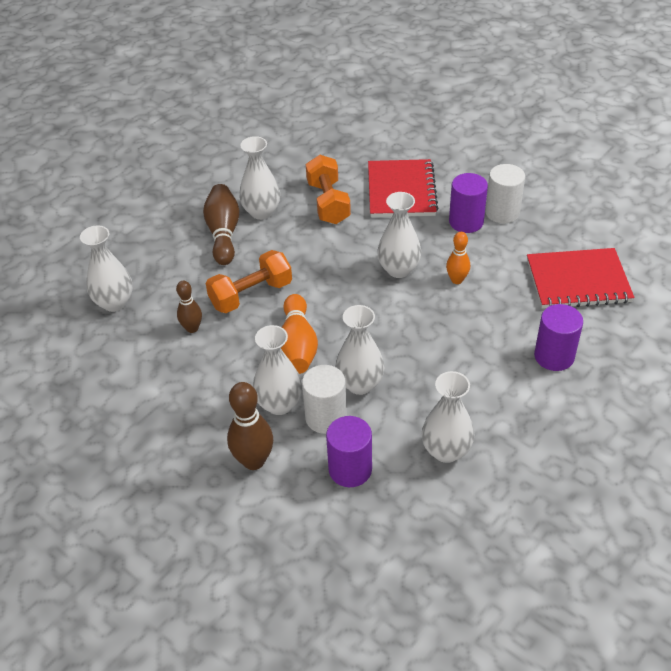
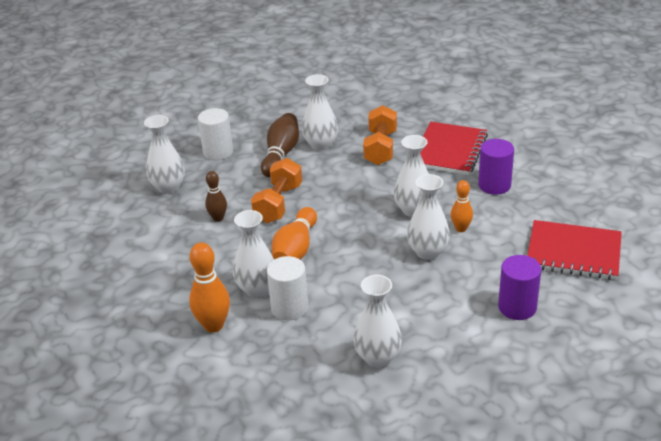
camera: 20 degrees right, 10 degrees down
orange dumbbell [206,250,292,313] -> orange dumbbell turned 60 degrees counterclockwise [251,158,302,223]
brown bowling pin [227,382,273,470] -> orange bowling pin [189,242,230,332]
purple cylinder [326,416,372,487] -> none
white vase [335,305,384,395] -> white vase moved to [407,174,450,260]
white cylinder [485,164,525,223] -> white cylinder moved to [198,108,233,160]

